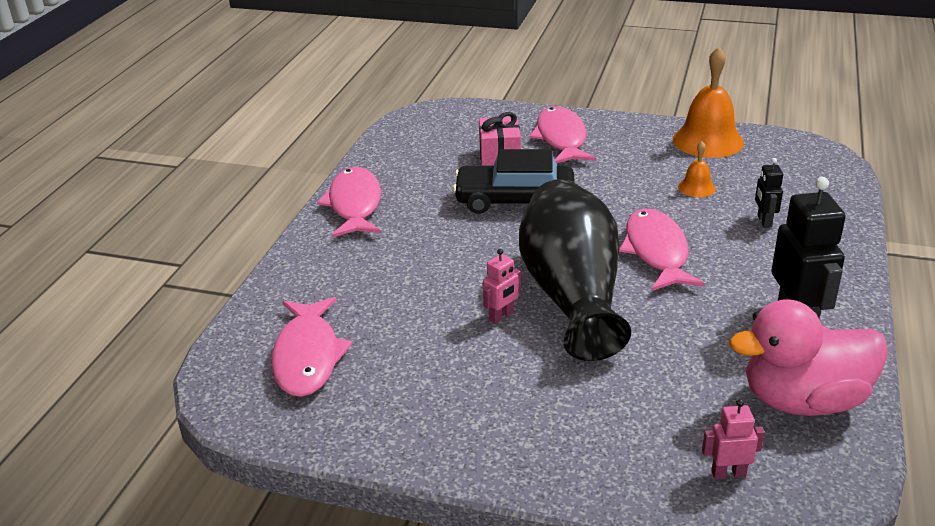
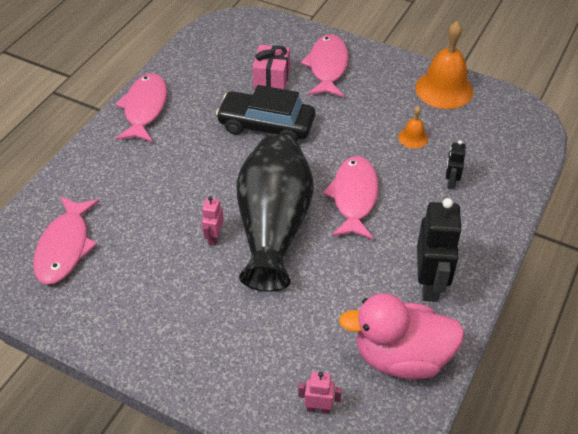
camera: 10 degrees right, 15 degrees up
pink robot [483,249,521,324] -> pink robot turned 135 degrees clockwise [202,196,224,246]

